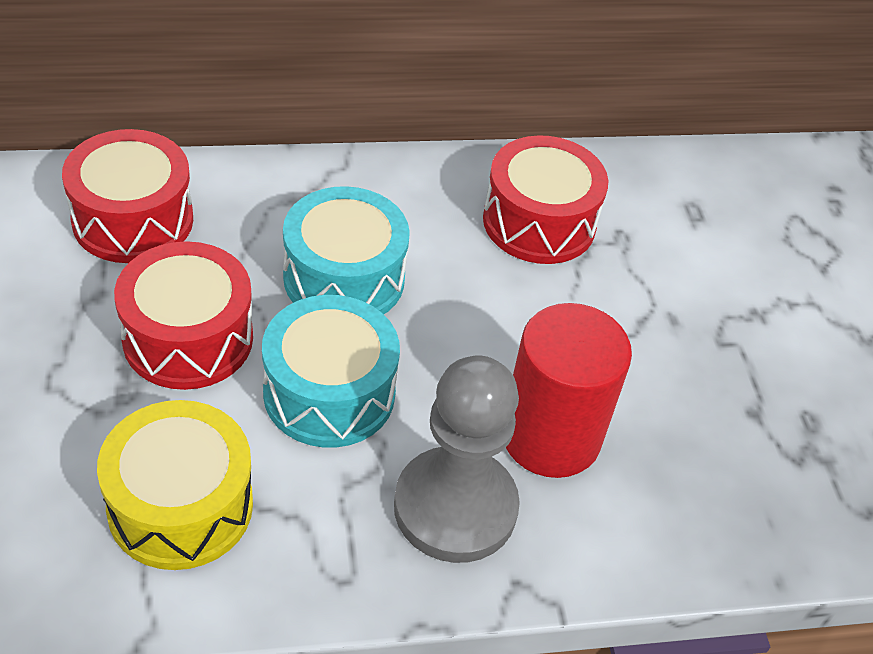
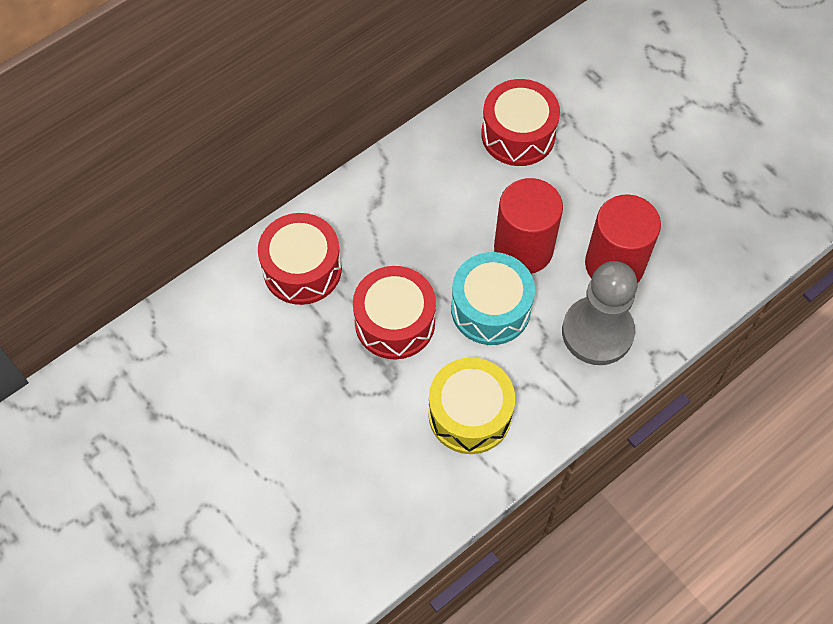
camera: 25 degrees left, 15 degrees up
turquoise drum [283,186,410,314] -> none
none -> red cylinder [494,178,563,274]

